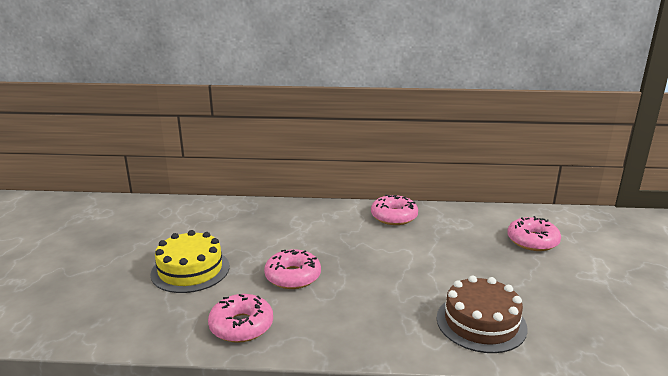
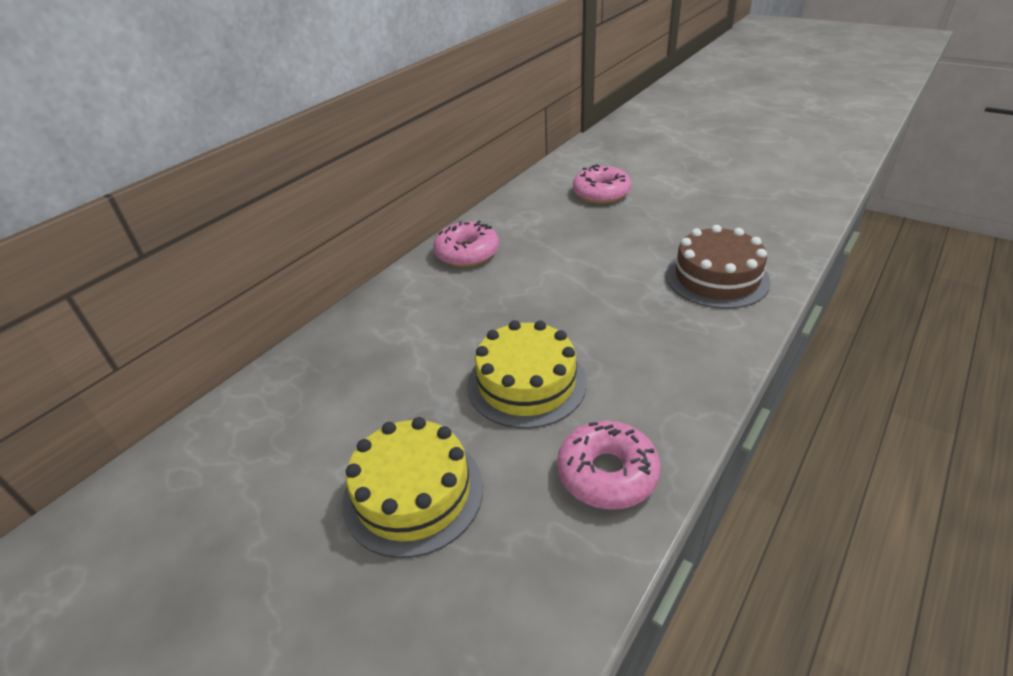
camera: 55 degrees left, 15 degrees up
pink donut [264,249,321,289] -> yellow cake [467,320,587,429]

